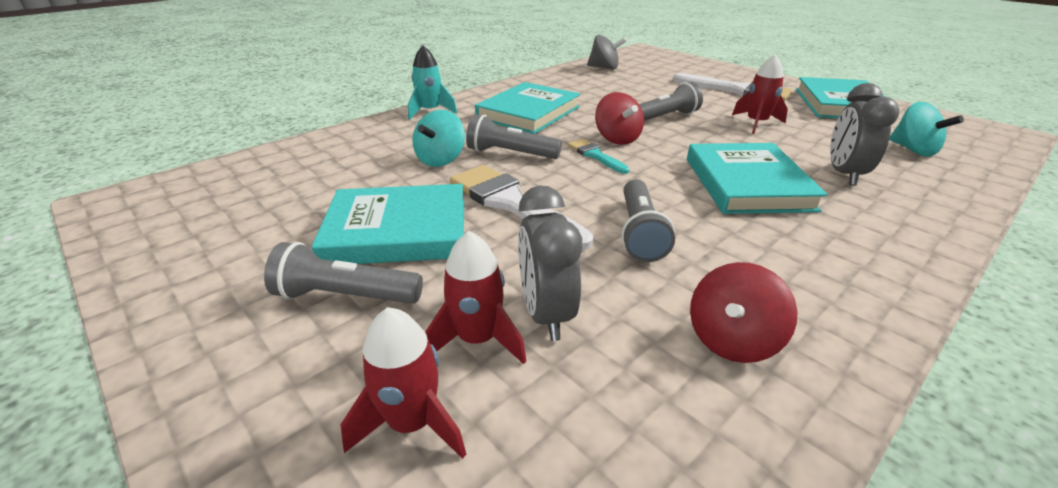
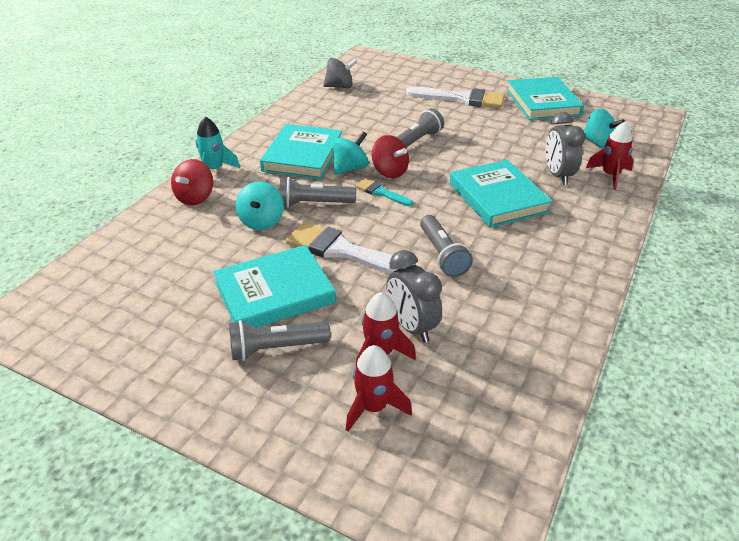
camera: 20 degrees left, 5 degrees up
red spinning top [690,262,797,363] -> red spinning top moved to [171,159,213,206]
red rocket [732,54,788,134] -> red rocket moved to [586,122,634,190]
none -> turquoise spinning top [332,131,369,175]

